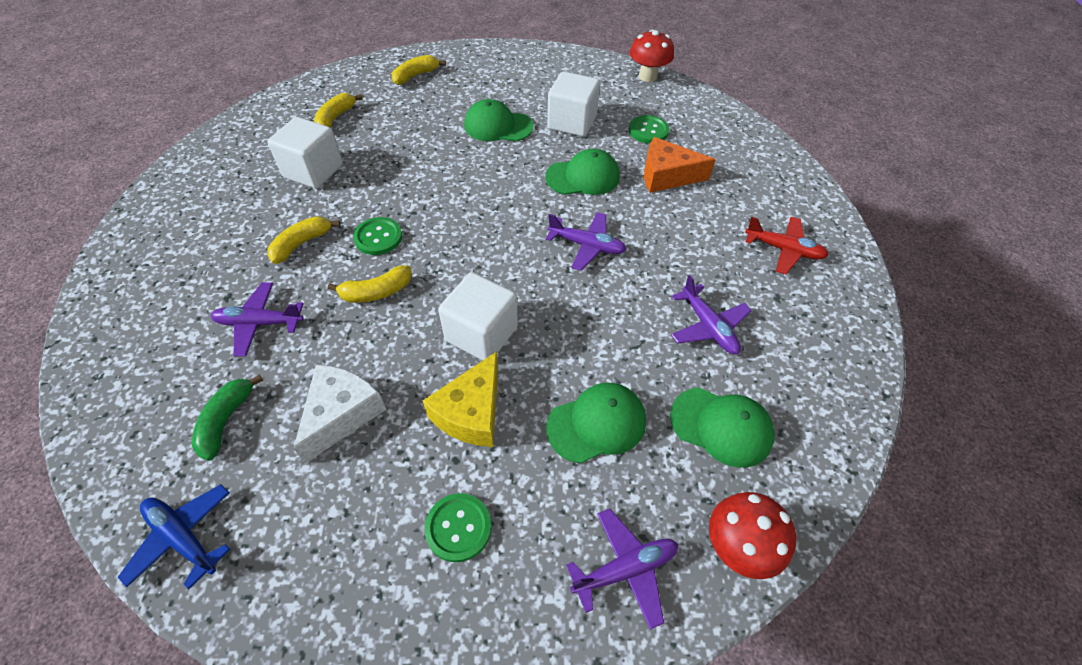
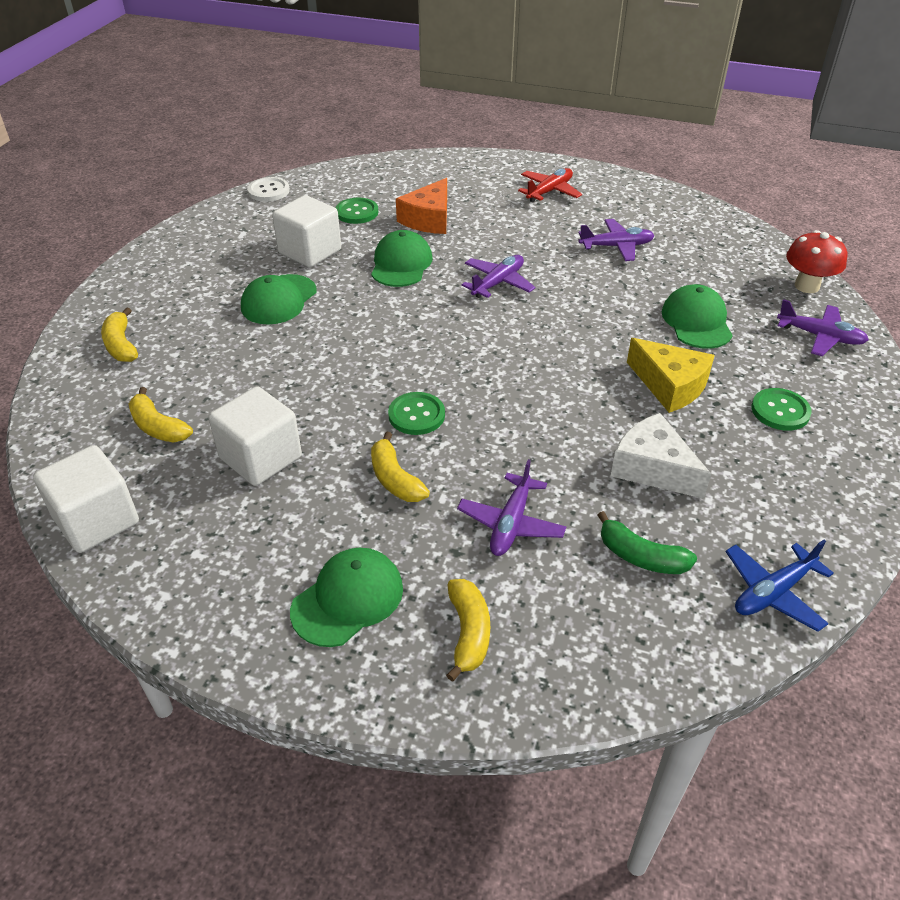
camera: 70 degrees left, 10 degrees down
yellow banana [328,265,412,303] -> yellow banana moved to [446,579,490,682]
white cube [438,272,518,361] -> white cube moved to [33,445,139,553]
purple plane [566,509,678,630] -> purple plane turned 120 degrees clockwise [777,299,869,356]
red mushroom [630,30,674,82] -> white button [247,177,290,202]
green cap [670,388,775,468] -> green cap moved to [290,548,403,647]

